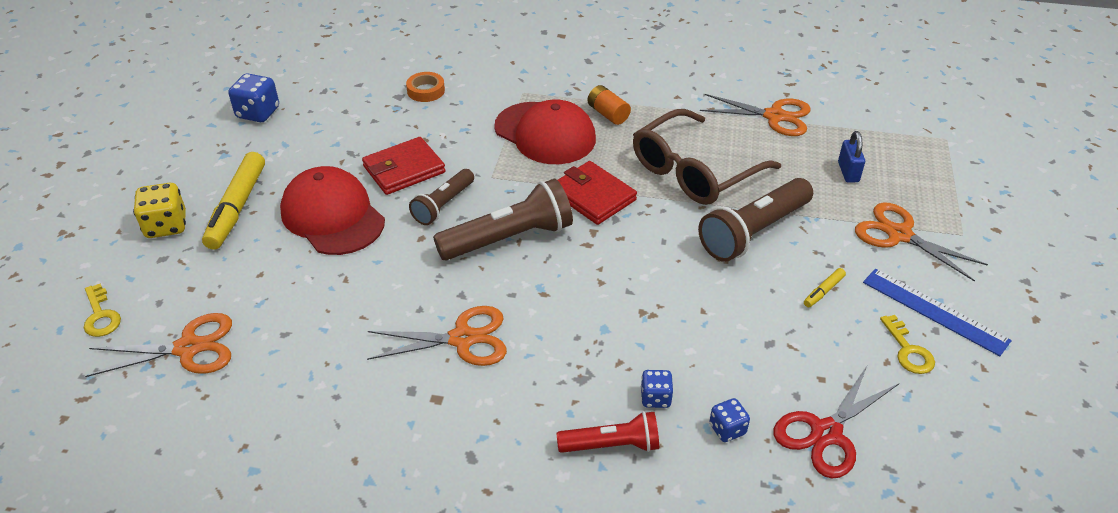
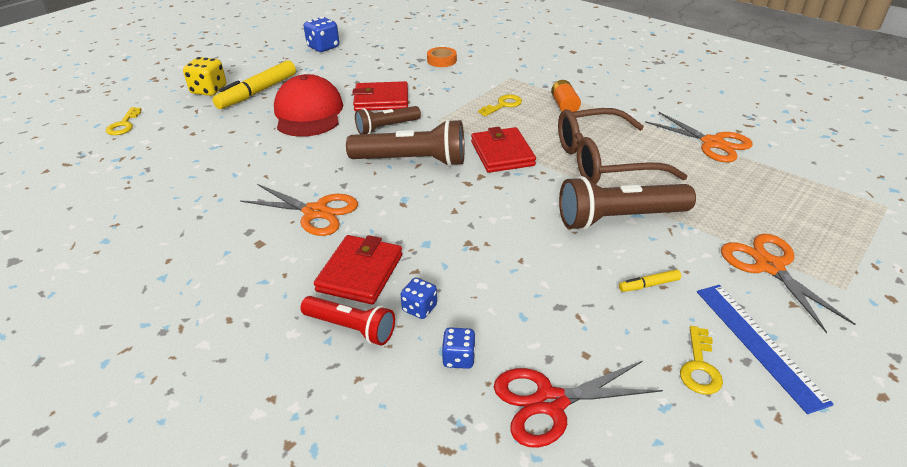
camera: 30 degrees right, 5 degrees down
orange scissors [85,313,232,377] -> none
red cap [494,99,596,164] -> yellow key [478,94,522,116]
blue padlock [838,131,865,183] -> none
none -> red wallet [314,235,402,305]

